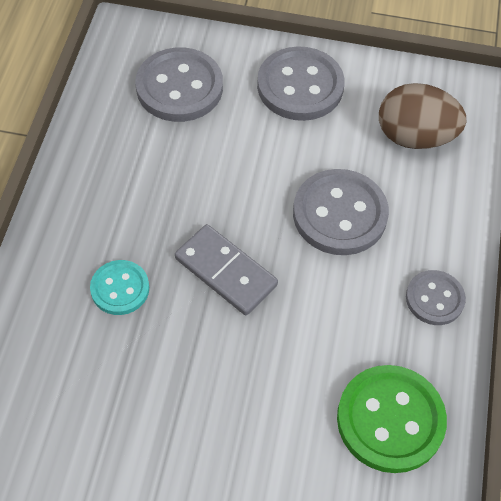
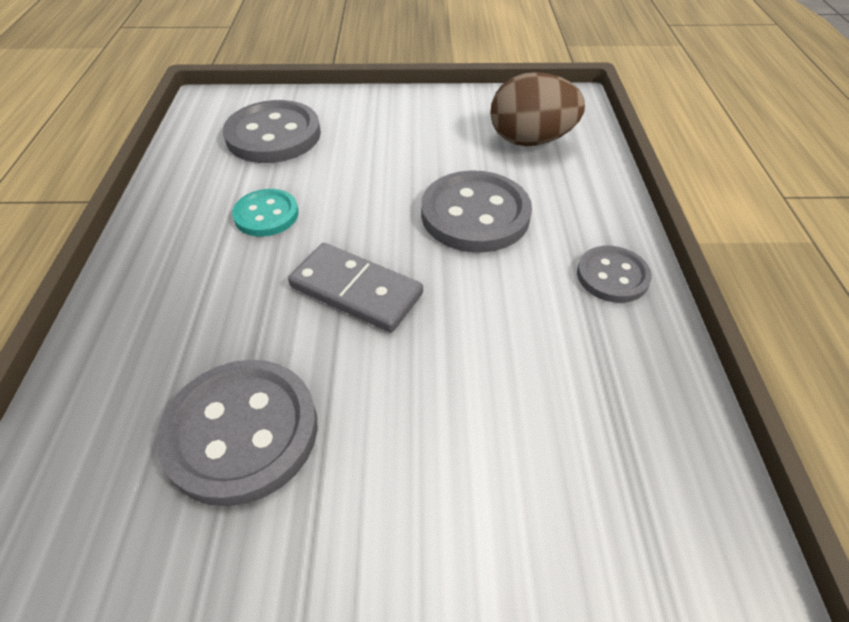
camera: 10 degrees left, 10 degrees down
turquoise button [90,260,149,315] -> turquoise button moved to [232,189,299,237]
grey button [257,46,344,121] -> grey button moved to [157,360,318,506]
green button [337,365,447,473] -> none

